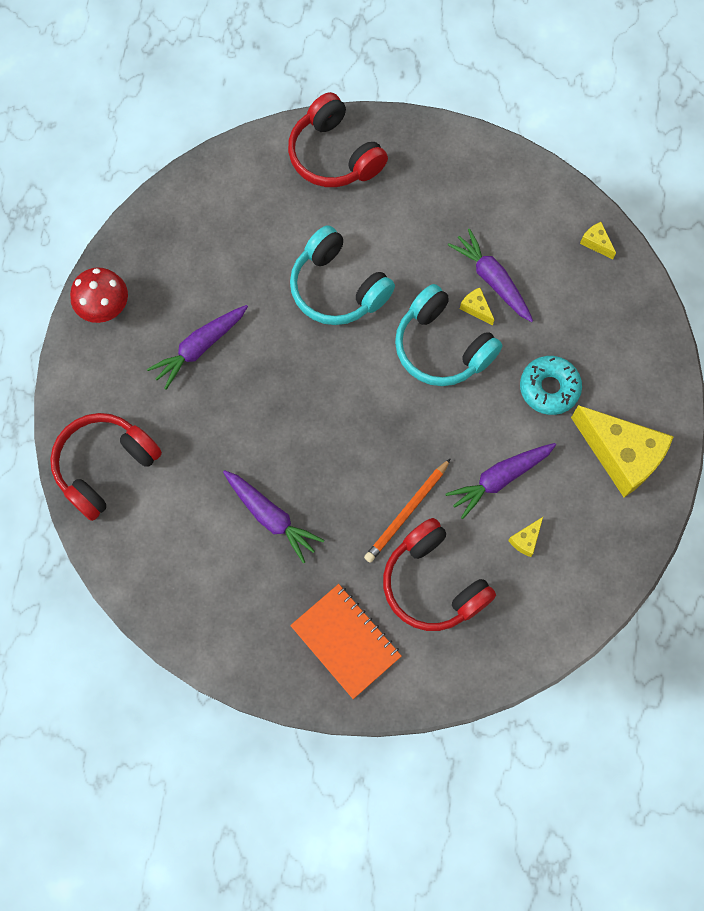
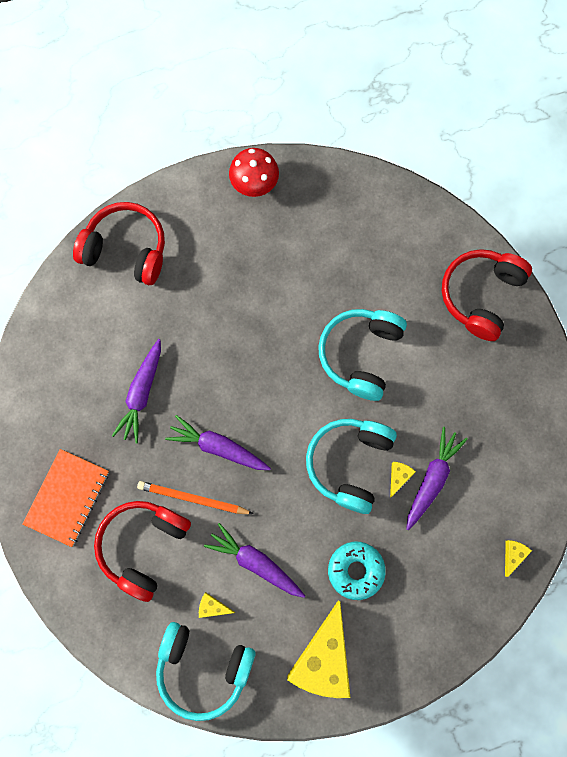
camera: 65 degrees right, 5 degrees up
purple carrot [147,305,248,390] -> purple carrot moved to [165,415,271,470]
none -> turquoise headphones [156,622,256,721]

